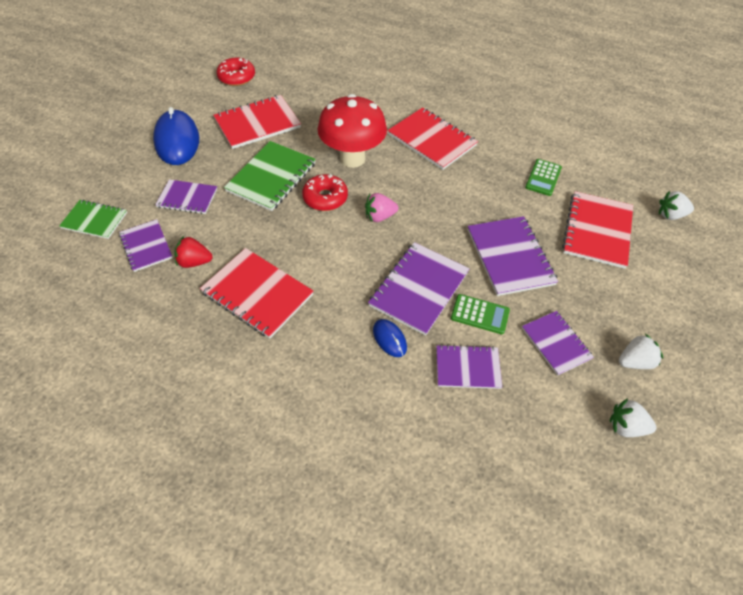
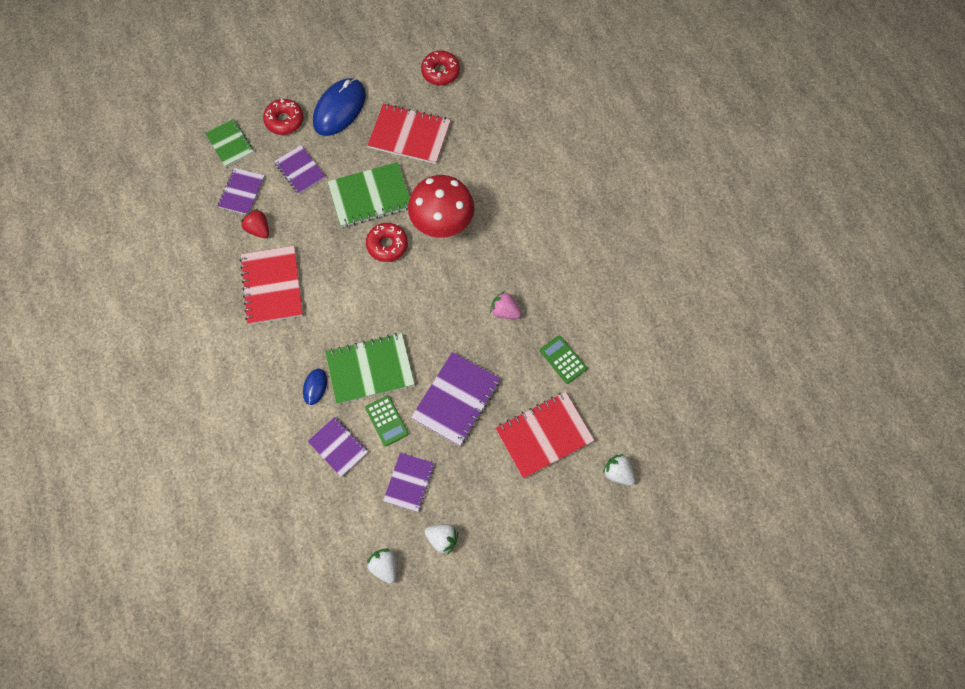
camera: 45 degrees right, 15 degrees up
pink strawberry [365,193,398,222] -> pink strawberry moved to [490,291,521,319]
purple notebook [368,242,470,336] -> green notebook [325,333,415,404]
red notebook [387,107,478,170] -> none
green calculator [525,159,562,196] -> green calculator turned 75 degrees clockwise [540,335,587,384]
none -> red donut [263,99,303,135]

